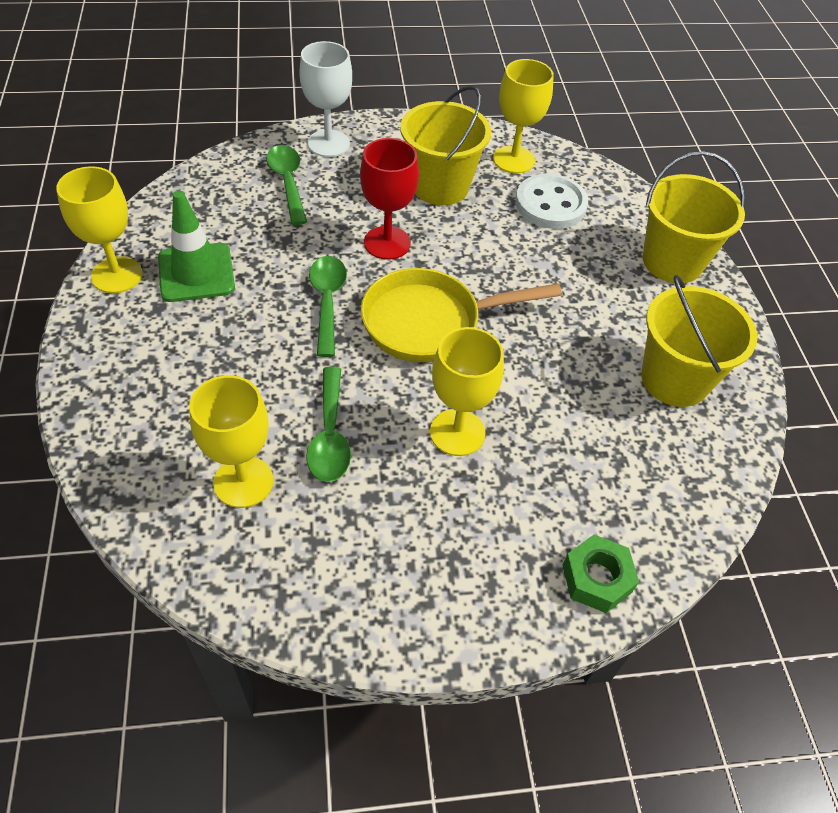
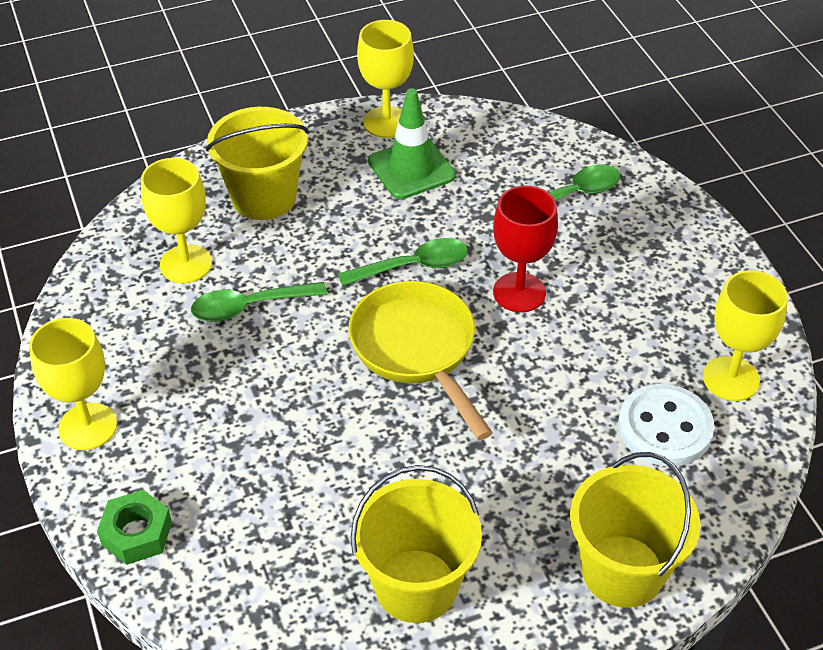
camera: 80 degrees right, 5 degrees down
white goblet [299,41,352,157] -> none
yellow bucket [400,86,491,205] -> yellow bucket moved to [206,107,309,220]
yellow goblet [430,327,504,456] -> yellow goblet moved to [29,318,117,450]

